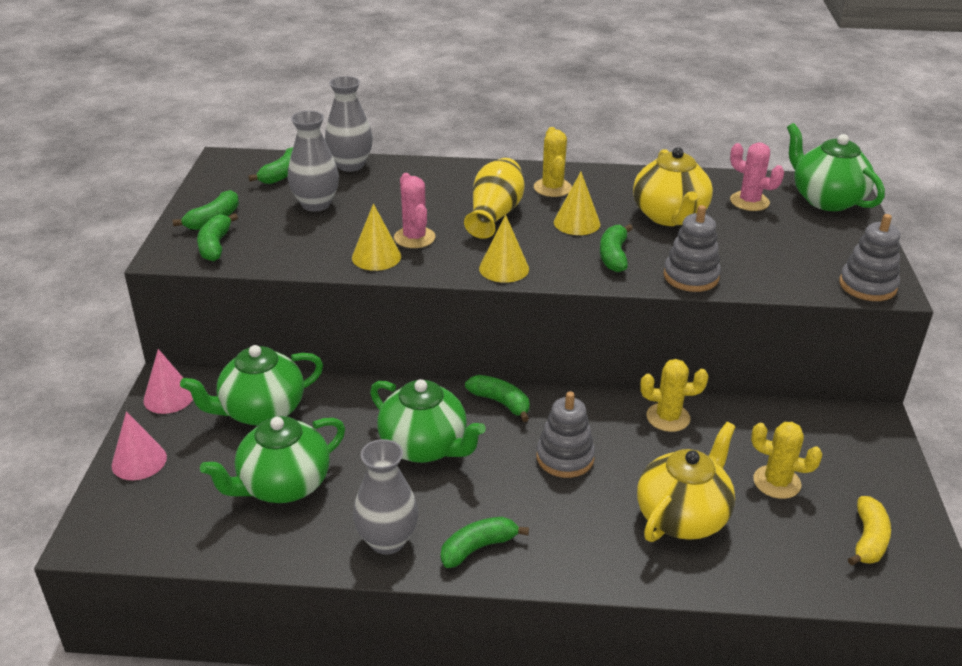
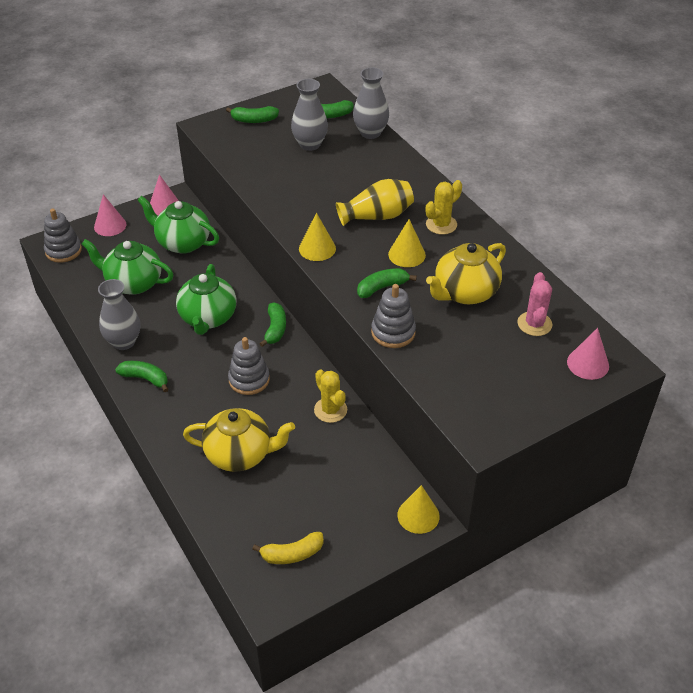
camera: 55 degrees right, 10 degrees up
green banana [197,213,238,261] -> none
yellow cone [352,204,401,271] -> yellow cone moved to [397,485,440,534]
pink cactus [394,173,435,248] -> none
yellow cactus [751,422,822,499] -> none
green teapot [787,123,885,211] -> pink cone [567,328,609,380]
grey stacking toy [839,214,900,301] -> grey stacking toy moved to [44,209,82,263]

